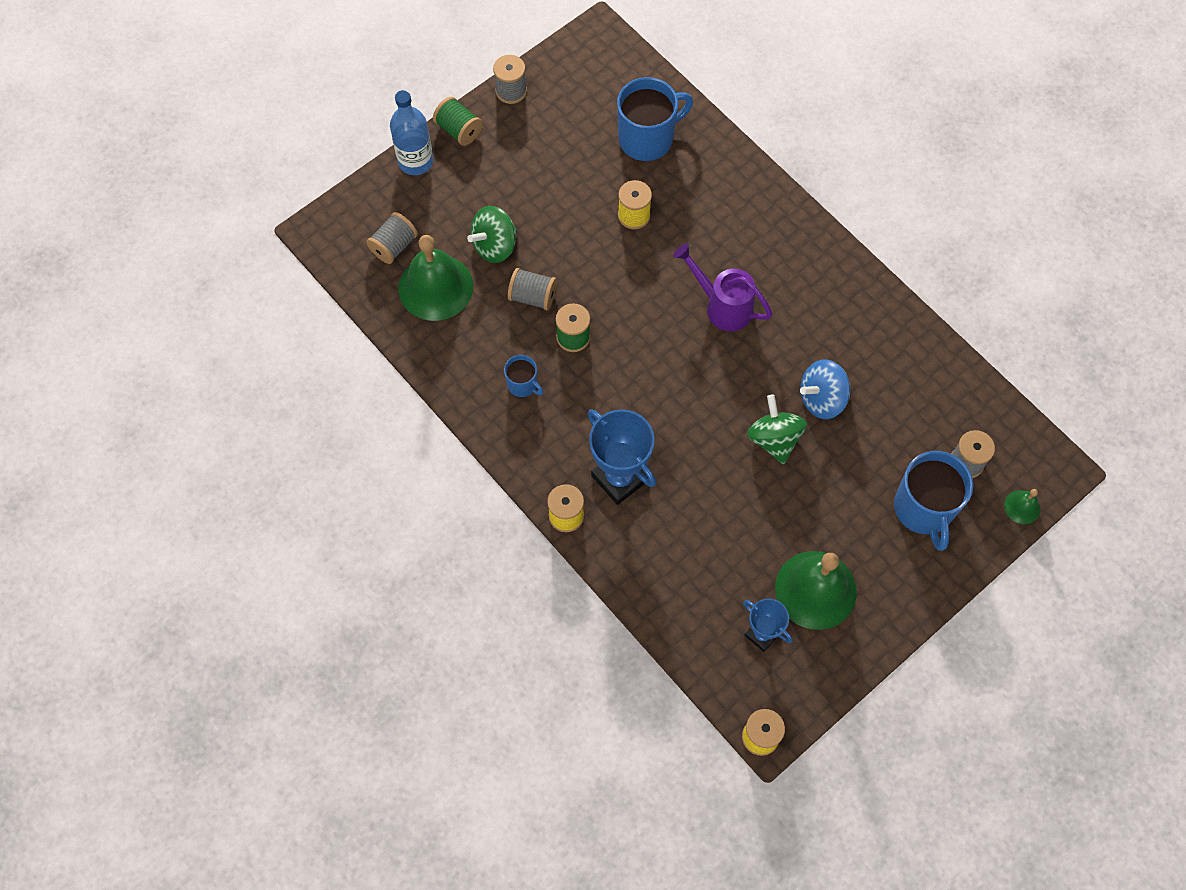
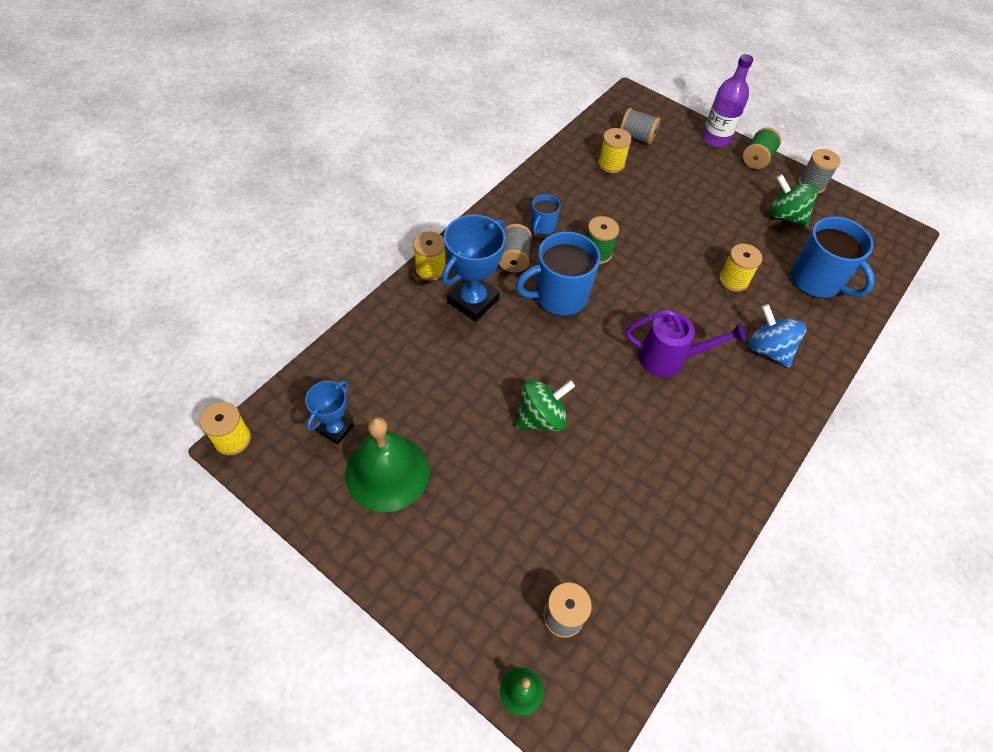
camera: 75 degrees right, 10 degrees down
blue bottle [390,90,433,175] -> purple bottle [702,54,753,147]
green bell [398,235,473,321] -> yellow spool [598,128,632,173]
green spinning top [467,206,517,263] -> green spinning top moved to [769,174,818,226]
grey spool [508,268,557,310] -> grey spool moved to [499,224,532,272]
purple watering can [673,243,772,331] -> purple watering can turned 75 degrees clockwise [625,309,746,377]
blue spinning top [800,359,850,419] -> blue spinning top moved to [748,304,807,367]
blue mug [894,451,973,551] -> blue mug moved to [516,231,601,316]

